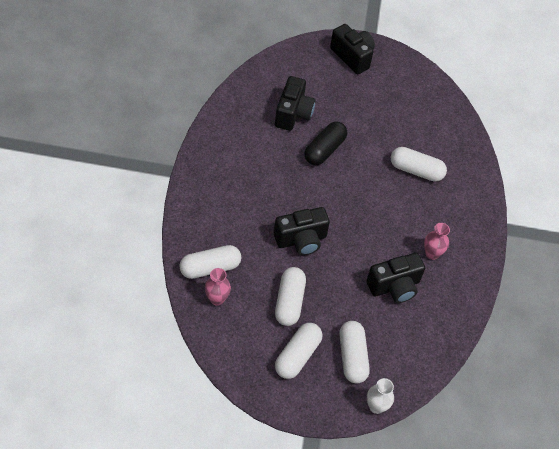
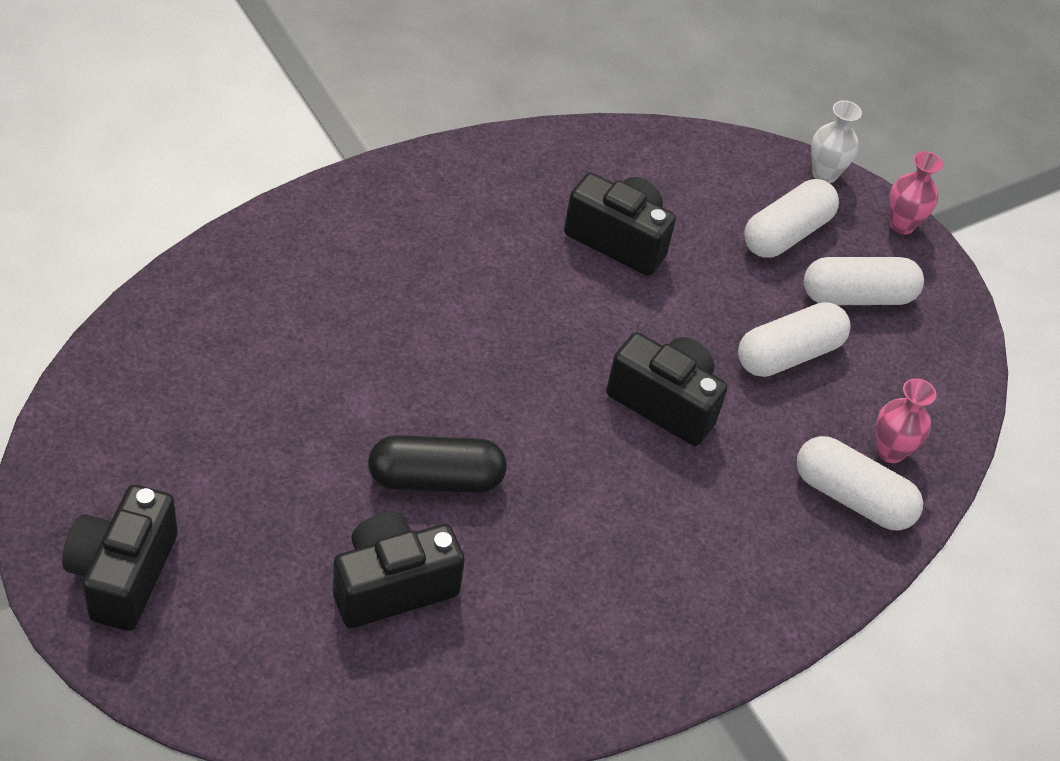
camera: 130 degrees left, 5 degrees down
white capsule [391,147,447,182] -> none
pink vase [424,223,450,260] -> pink vase moved to [889,151,943,234]

